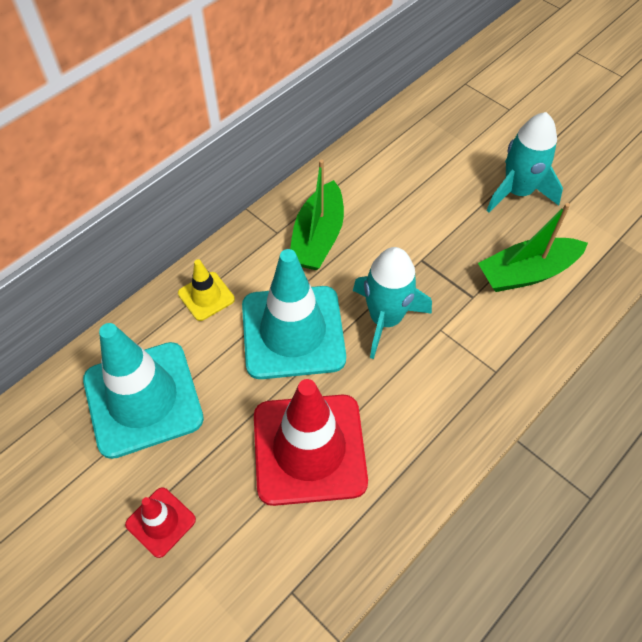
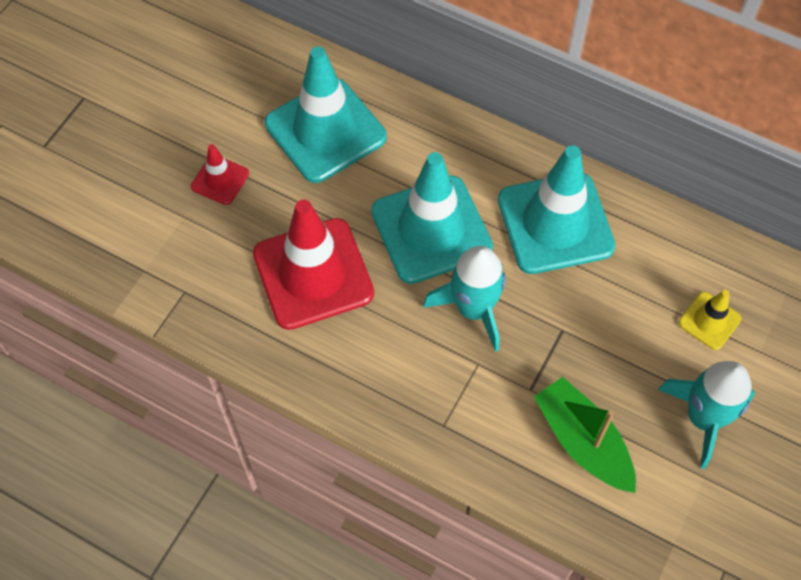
camera: 75 degrees right, 5 degrees up
yellow traffic cone [178,259,235,321] -> yellow traffic cone moved to [679,290,742,350]
green boat [290,159,344,270] -> turquoise traffic cone [498,145,615,274]

